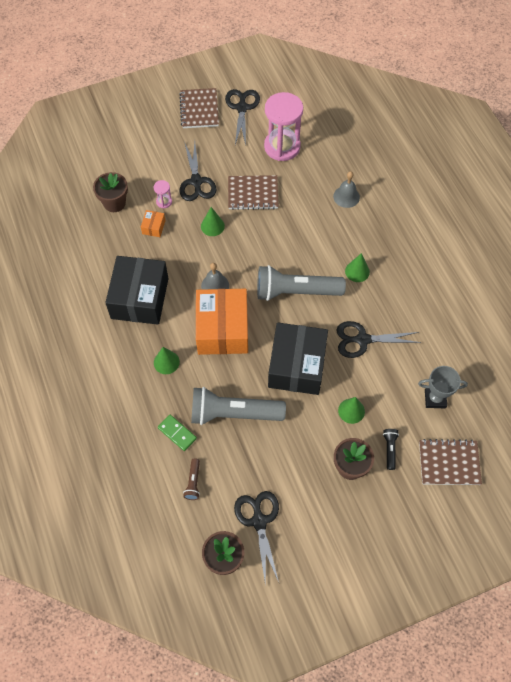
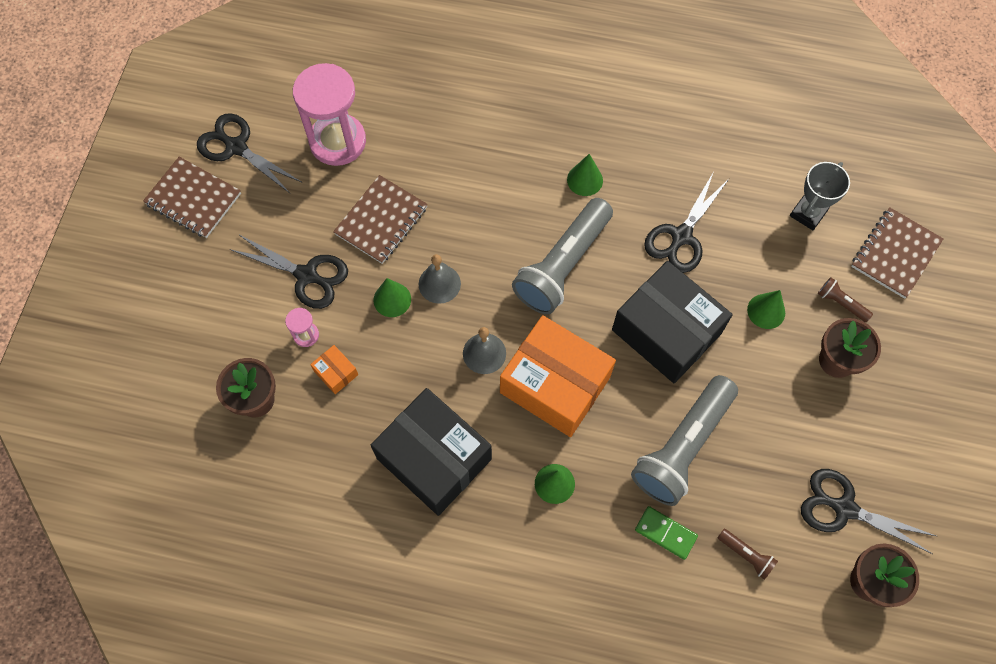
camera: 55 degrees left, 5 degrees up
green domino [158,415,197,451] -> green domino turned 45 degrees clockwise [635,506,698,560]
grey bell [333,171,360,208] -> grey bell moved to [419,254,461,304]
black flashlight [383,429,399,470] -> brown flashlight [818,277,873,322]

